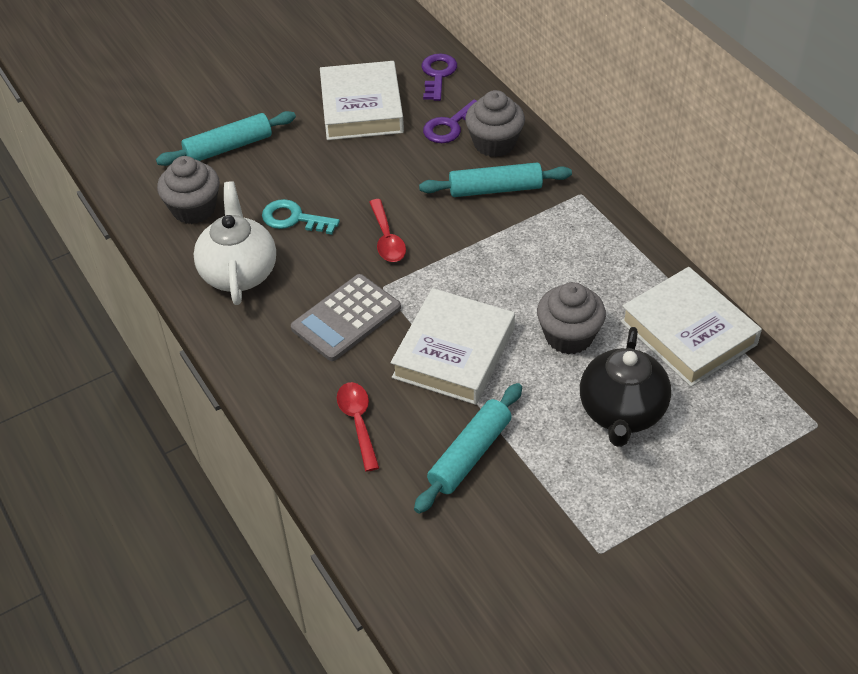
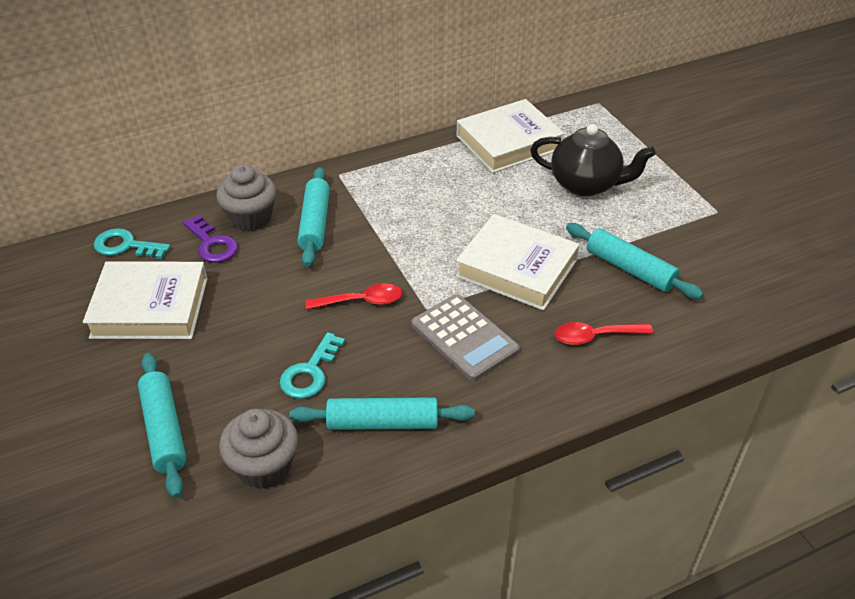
camera: 85 degrees left, 5 degrees down
white teapot [194,181,276,305] -> turquoise rolling pin [289,397,475,430]
purple key [421,53,457,101] -> turquoise key [94,228,170,259]
grey cupcake [537,282,606,355] -> none

